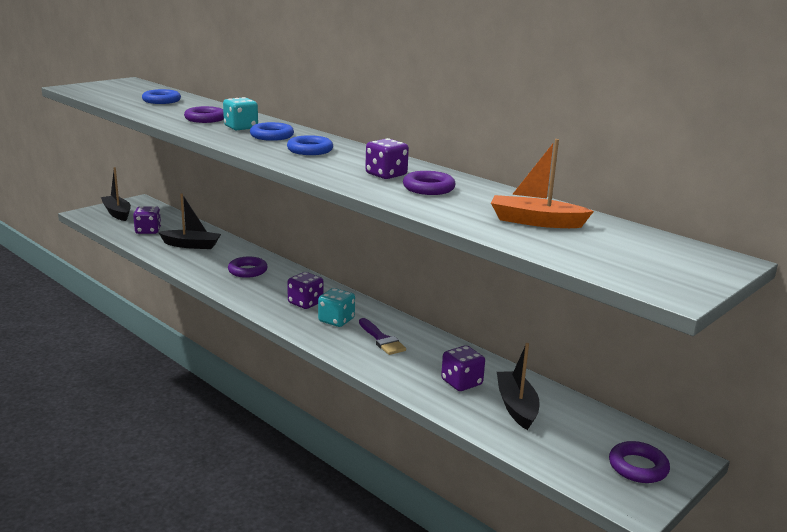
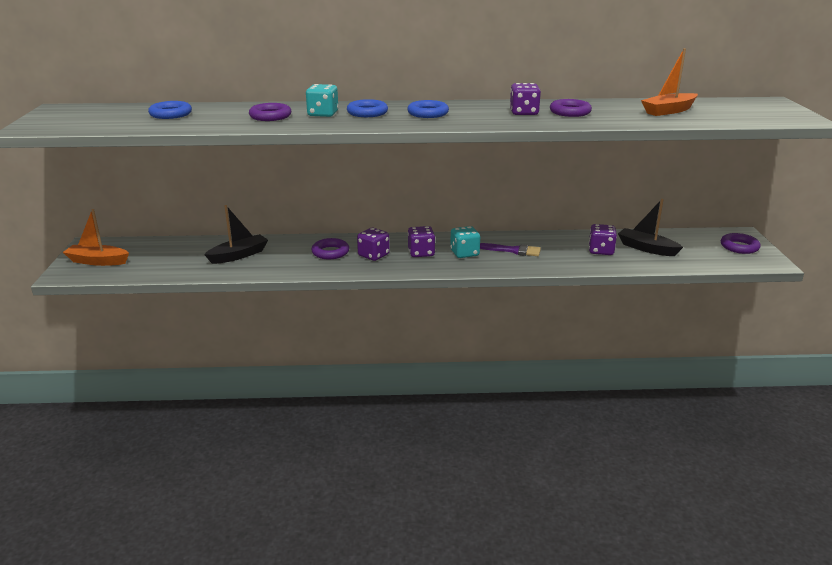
camera: 45 degrees left, 5 degrees up
black boat [101,167,131,221] -> orange boat [63,209,129,266]
purple dice [133,206,161,234] -> purple dice moved to [357,228,390,261]

